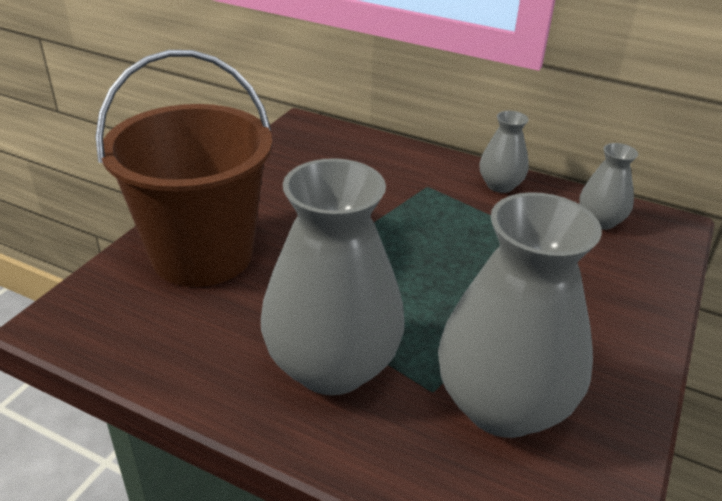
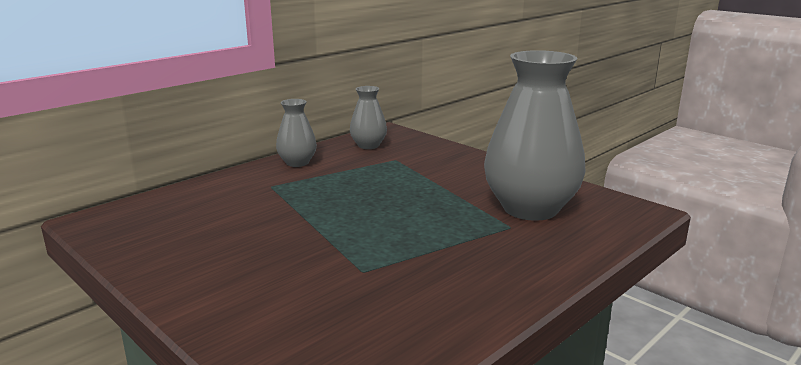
camera: 70 degrees left, 15 degrees down
brown bucket [95,50,273,287] -> none
grey vase [261,158,405,395] -> none

